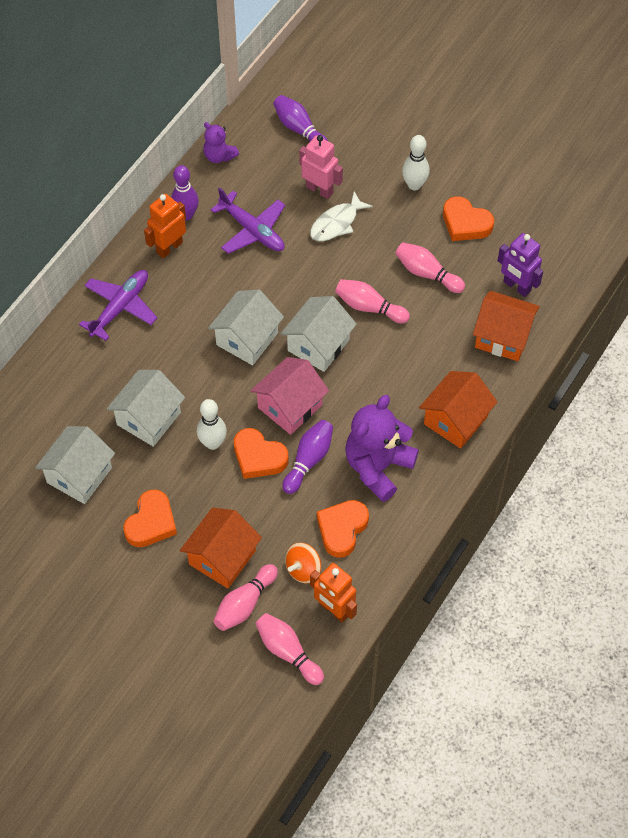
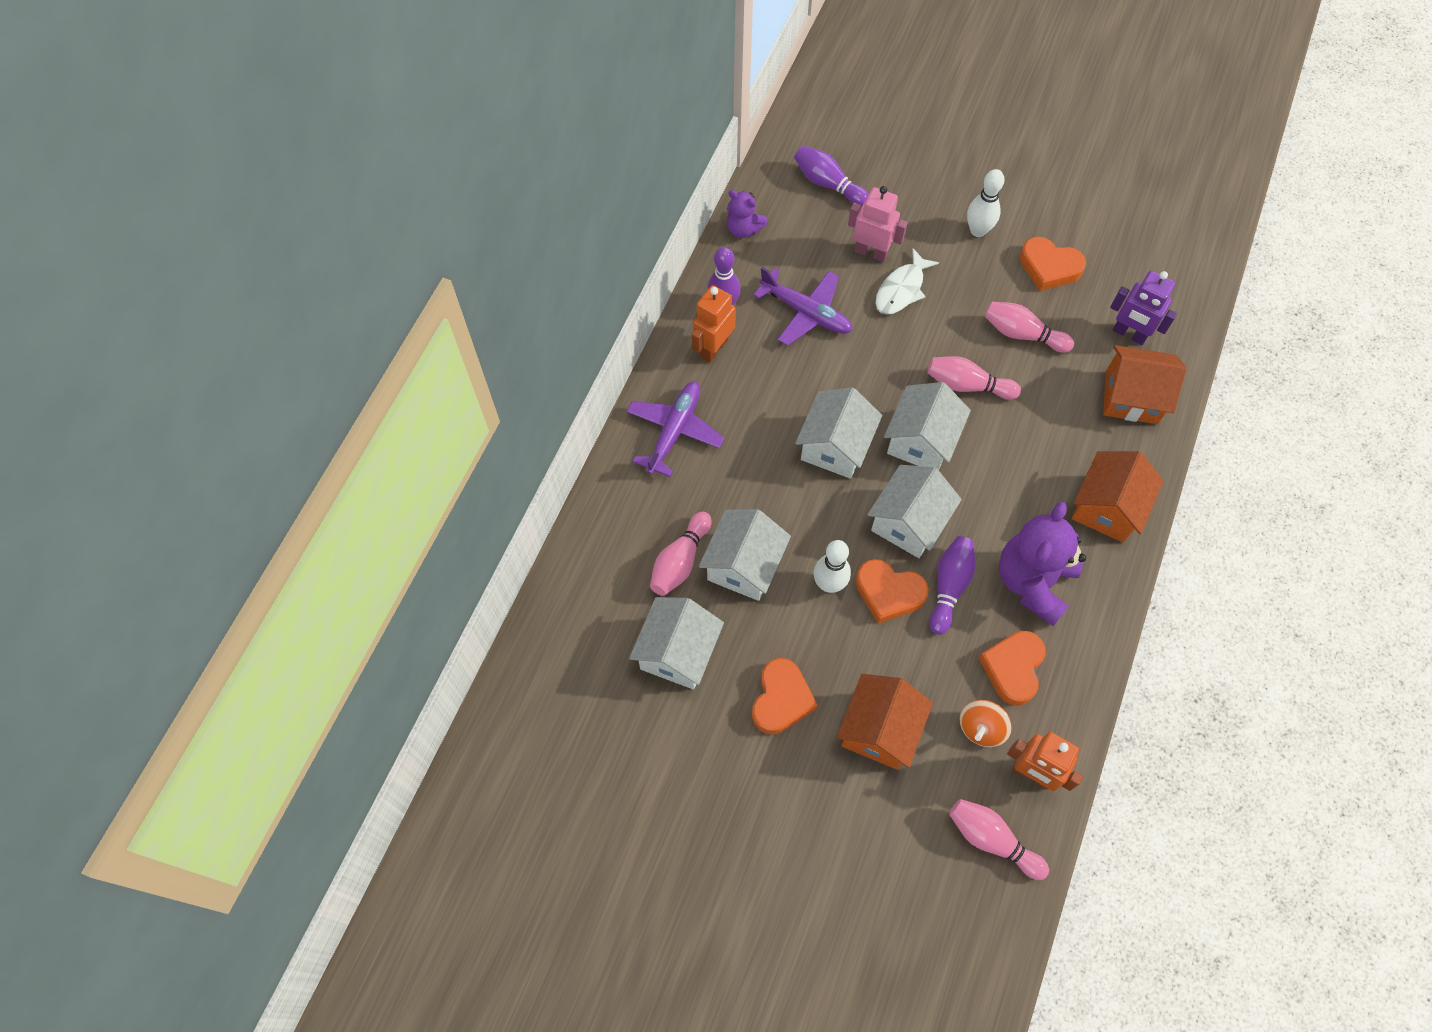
camera: 10 degrees left, 5 degrees up
pink bowling pin [213,564,278,631] -> pink bowling pin moved to [650,512,712,596]
pink house [251,357,329,435] -> white house [867,465,962,558]

